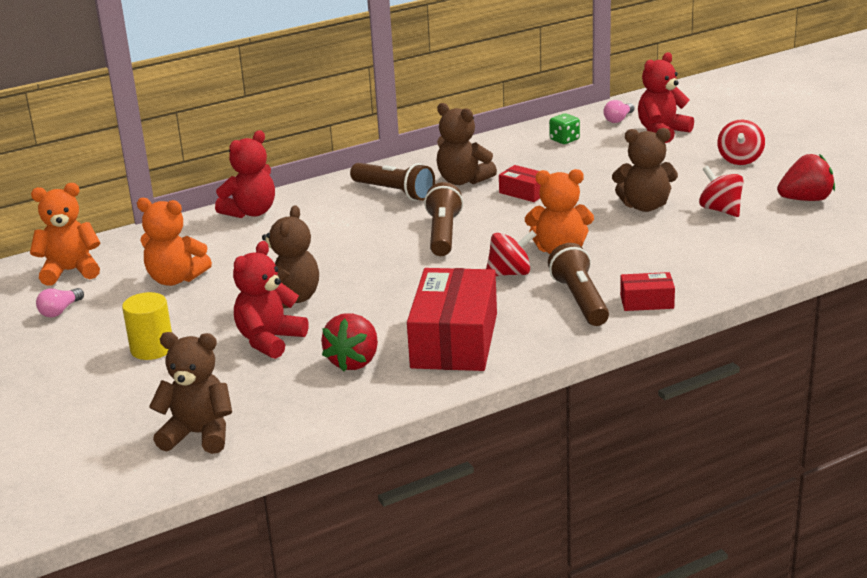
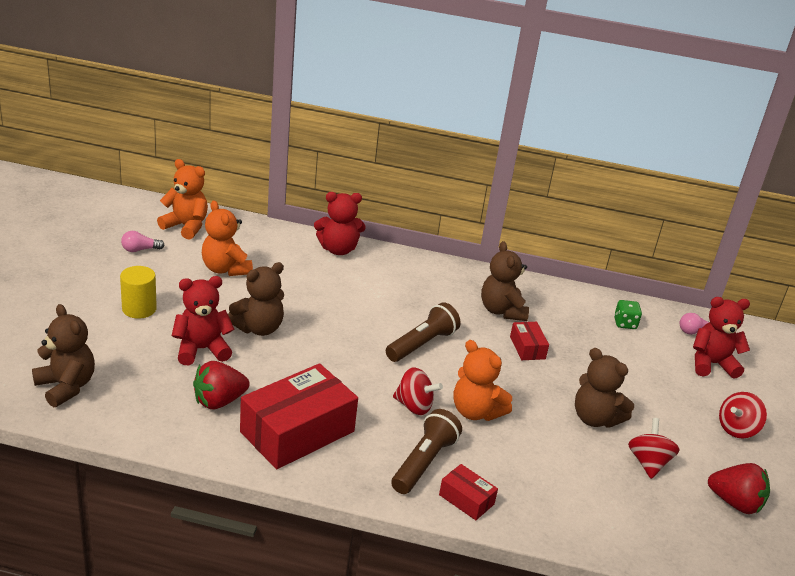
camera: 35 degrees right, 5 degrees up
brown flashlight [350,163,435,201] -> none

